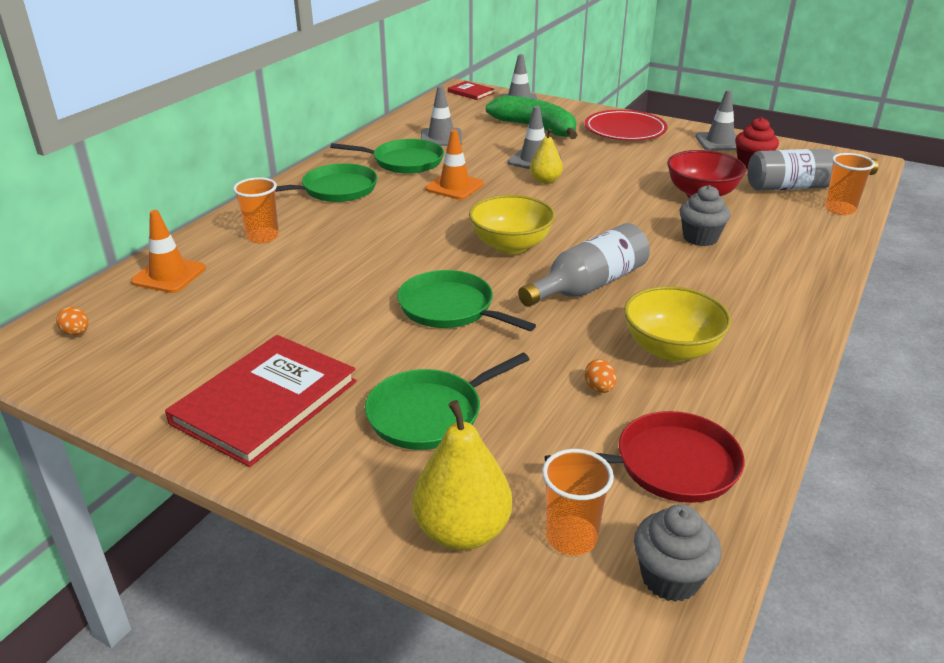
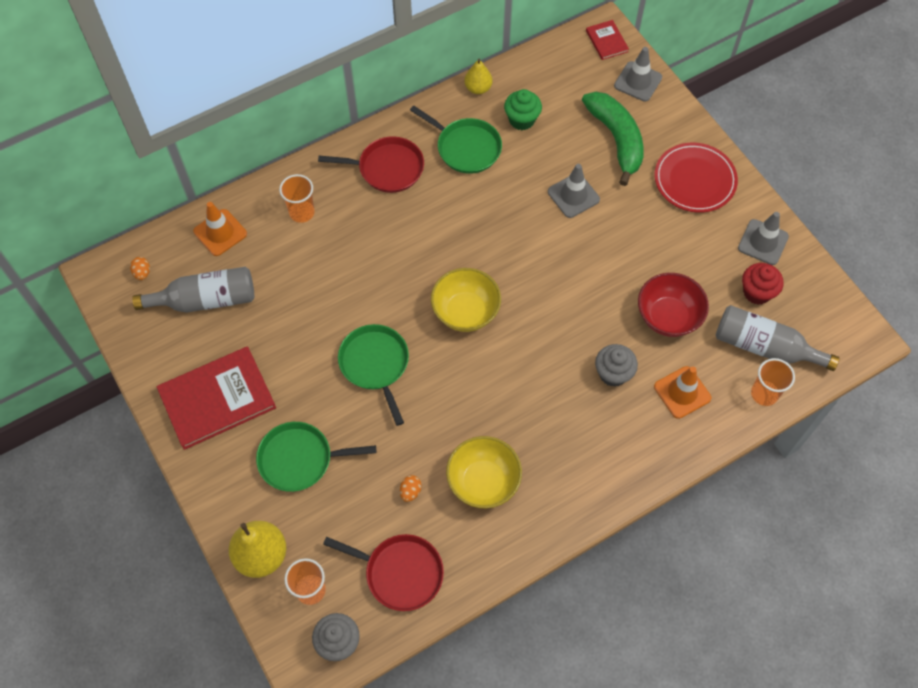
camera: 30 degrees right, 30 degrees up
green pan [275,163,377,202] -> red pan [318,136,424,193]
grey traffic cone [421,86,462,146] -> green cupcake [504,89,542,130]
orange traffic cone [425,130,484,200] -> orange traffic cone moved to [654,366,711,419]
grey bottle [518,223,650,307] -> grey bottle moved to [132,267,254,313]
yellow pear [530,129,563,184] -> yellow pear moved to [464,59,492,94]

